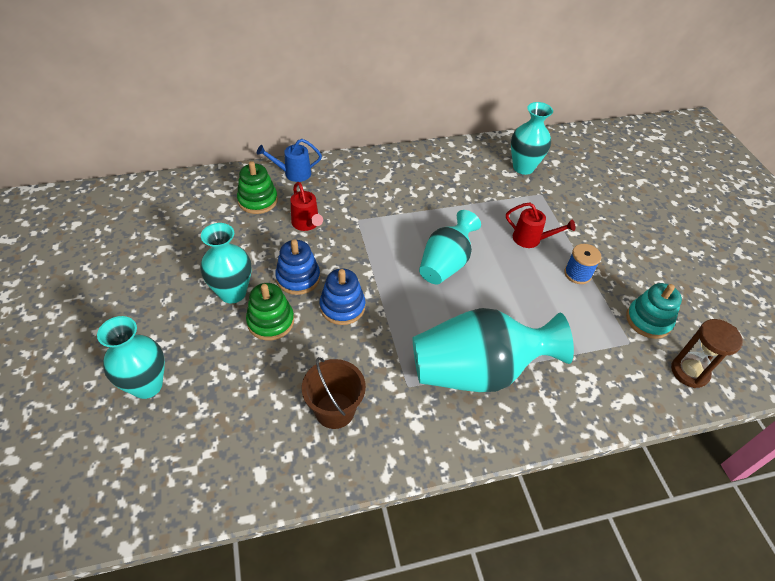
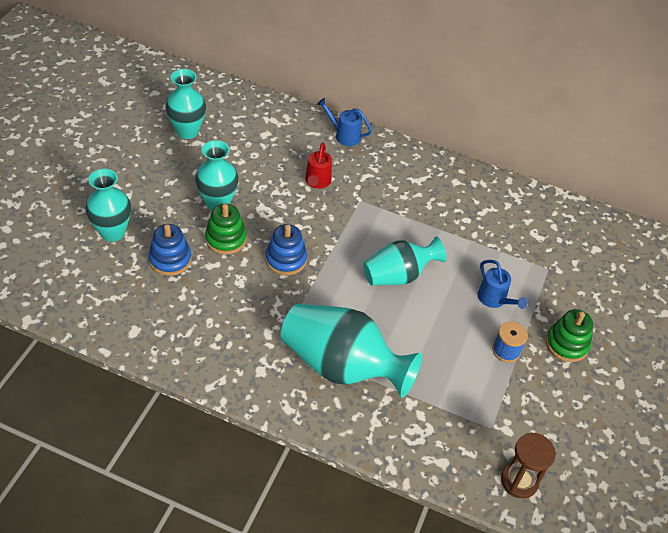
camera: 35 degrees right, 0 degrees up
green stacking toy [237,161,278,214] -> green stacking toy moved to [546,309,593,362]
blue stacking toy [275,239,320,295] -> blue stacking toy moved to [149,224,192,276]
brown bucket [302,357,366,429] -> none
red watering can [506,203,576,248] -> blue watering can [478,260,528,309]
turquoise vase [511,102,553,175] -> turquoise vase moved to [166,69,206,139]
turquoise stacking toy [626,283,682,339] -> none

